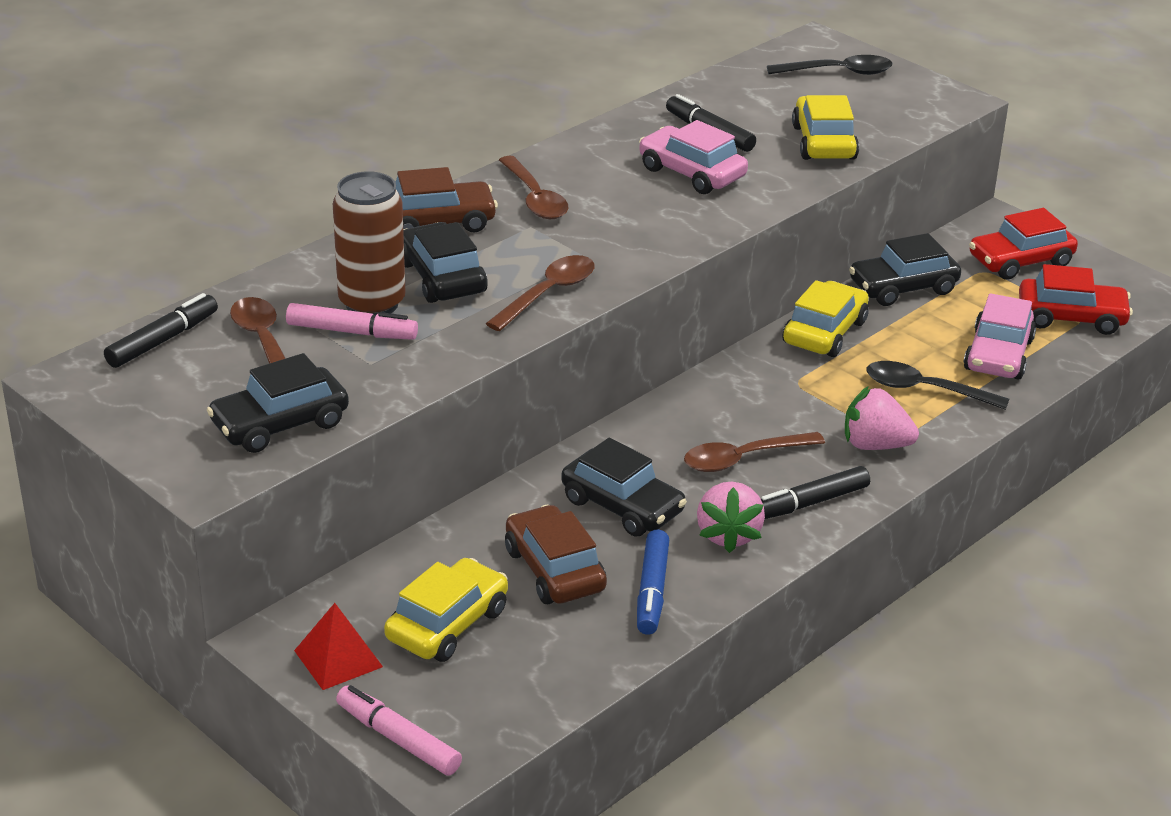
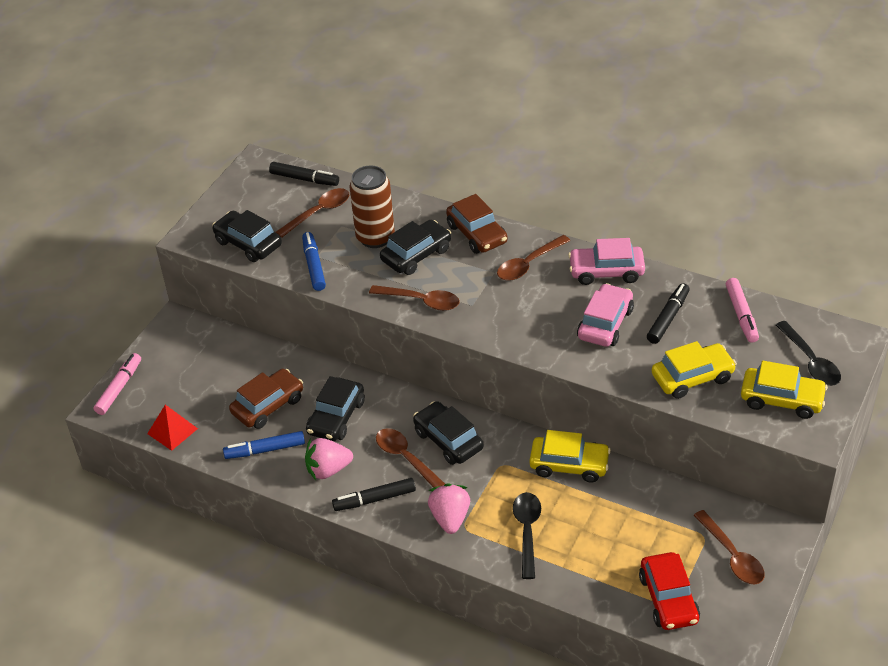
camera: 75 degrees right, 10 degrees up
pink marker [286,303,418,340] -> pink marker moved to [726,278,759,343]
red pyramid [294,603,383,690] -> red pyramid moved to [147,405,198,451]
yellow car [384,558,508,662] -> yellow car moved to [741,361,828,419]
black marker [761,466,870,519] -> black marker turned 60 degrees counterclockwise [332,478,416,511]
black car [849,233,961,306] -> black car moved to [413,401,484,465]
pink car [964,293,1036,380] -> pink car moved to [568,238,645,285]
red car [969,208,1078,280] -> brown spoon [693,510,765,584]
none -> blue marker [302,232,326,291]

